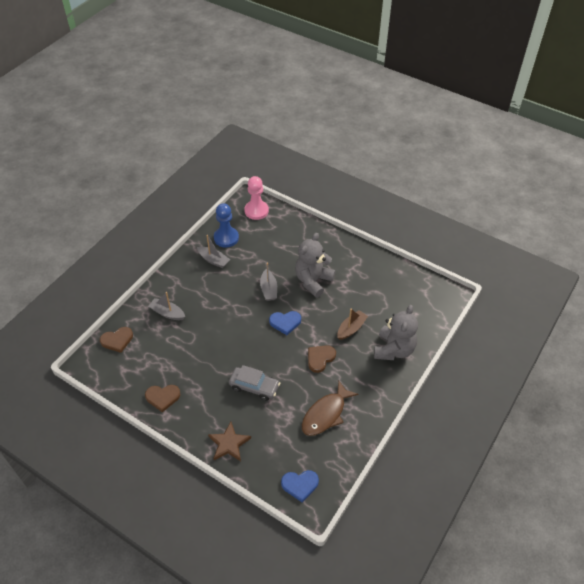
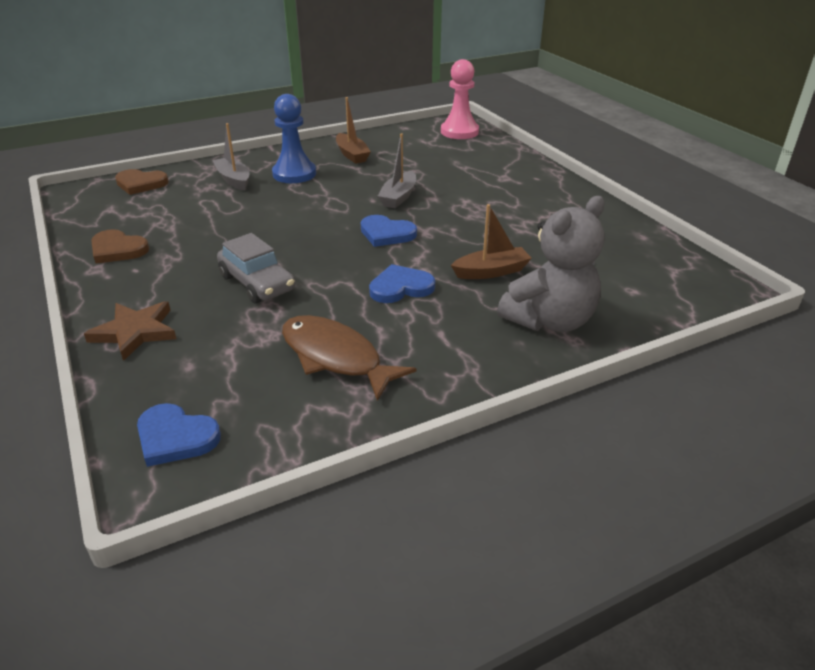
camera: 30 degrees right, 15 degrees down
grey boat [197,235,230,268] -> brown boat [336,97,371,164]
blue pawn [214,203,239,248] -> blue pawn moved to [272,94,316,183]
grey teddy bear [295,233,336,297] -> none
brown fish [302,381,358,436] -> brown fish turned 60 degrees clockwise [282,315,416,401]
brown heart [308,345,336,373] -> blue heart [369,264,435,303]

